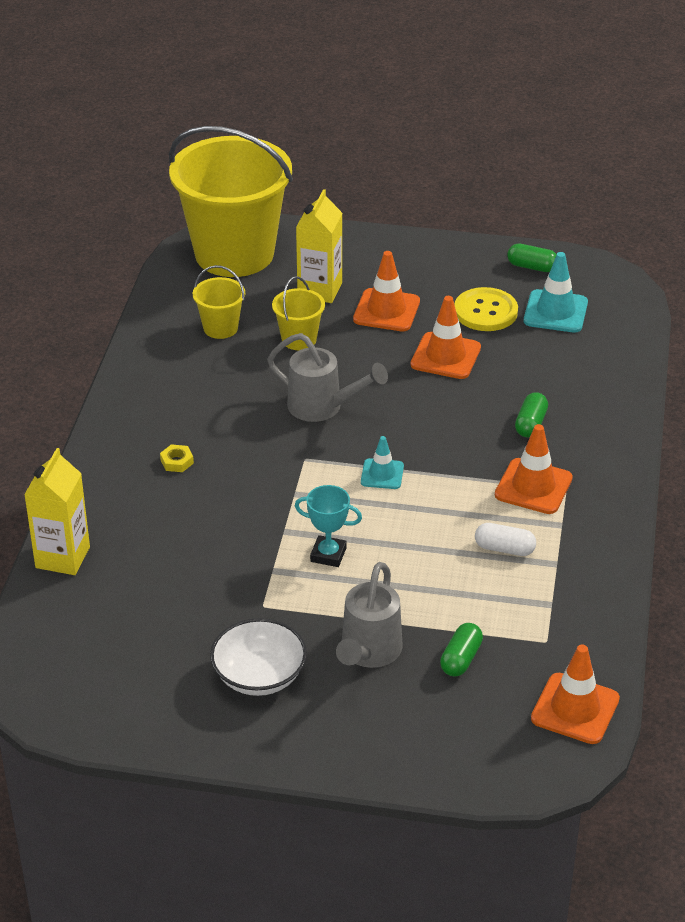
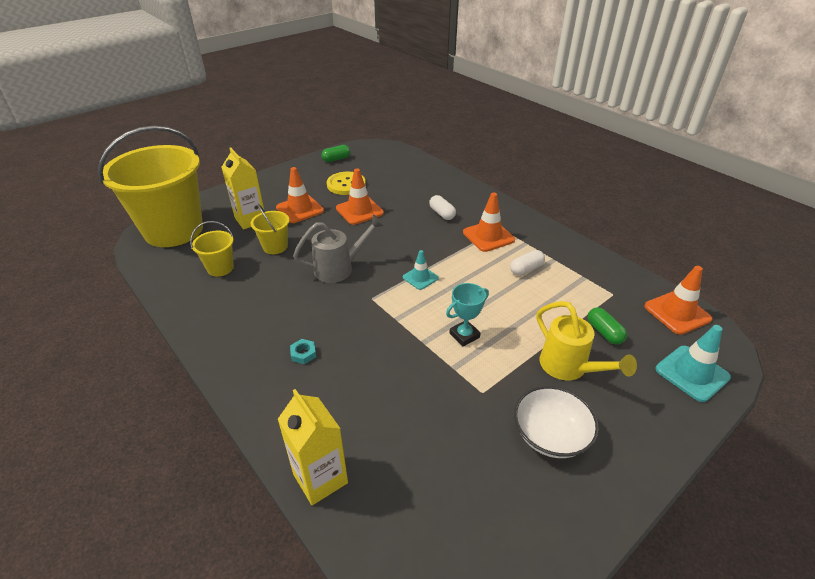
camera: 50 degrees left, 0 degrees up
yellow nut [160,444,194,472] -> turquoise nut [290,339,316,364]
grey watering can [336,562,403,668] -> yellow watering can [537,301,637,380]
green capsule [515,392,548,437] -> white capsule [429,195,456,220]
turquoise traffic cone [524,252,588,333] -> turquoise traffic cone moved to [656,325,731,402]

